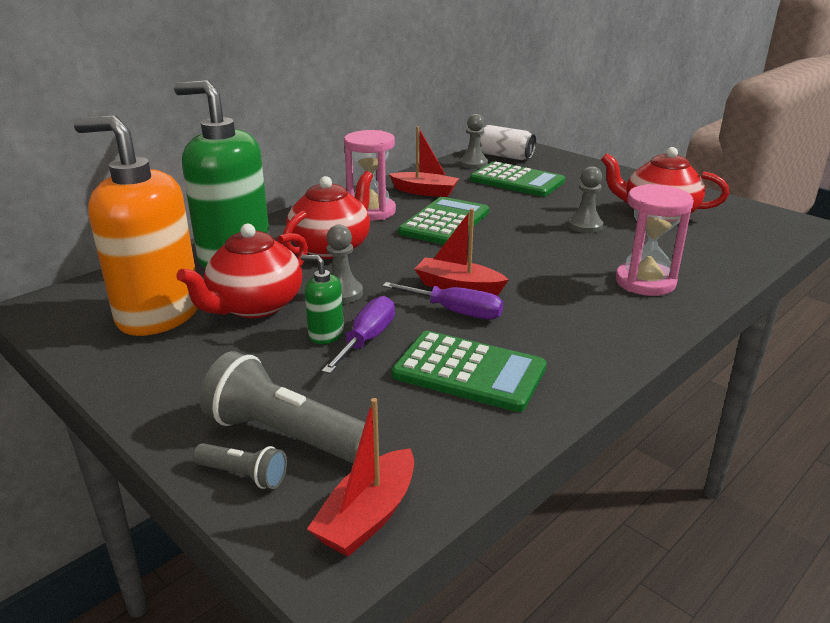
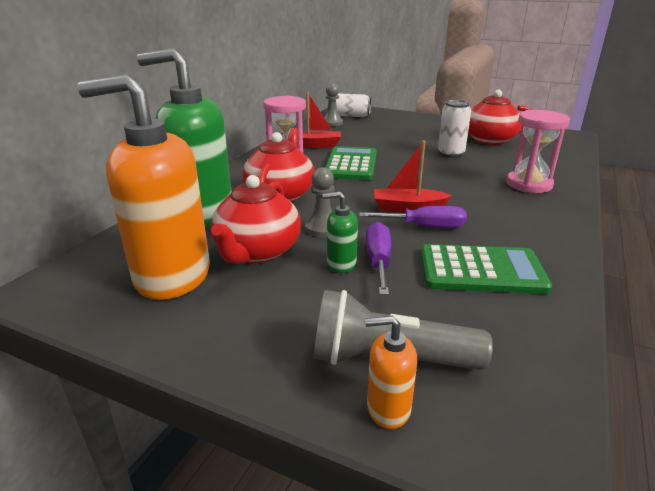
camera: 20 degrees left, 0 degrees up
grey flashlight [193,443,287,489] -> orange soap dispenser [365,316,417,429]
red boat [307,398,414,557] -> none
green calculator [470,162,565,197] -> none
grey pawn [568,166,603,233] -> white can [438,100,471,158]

